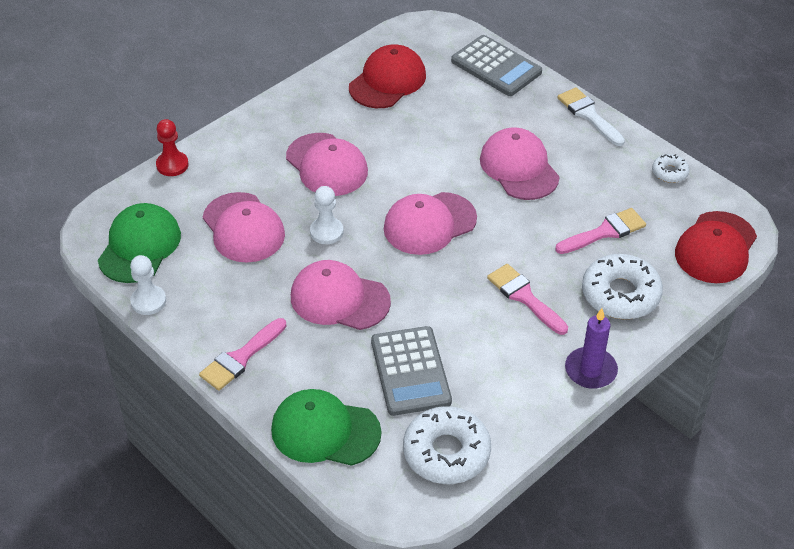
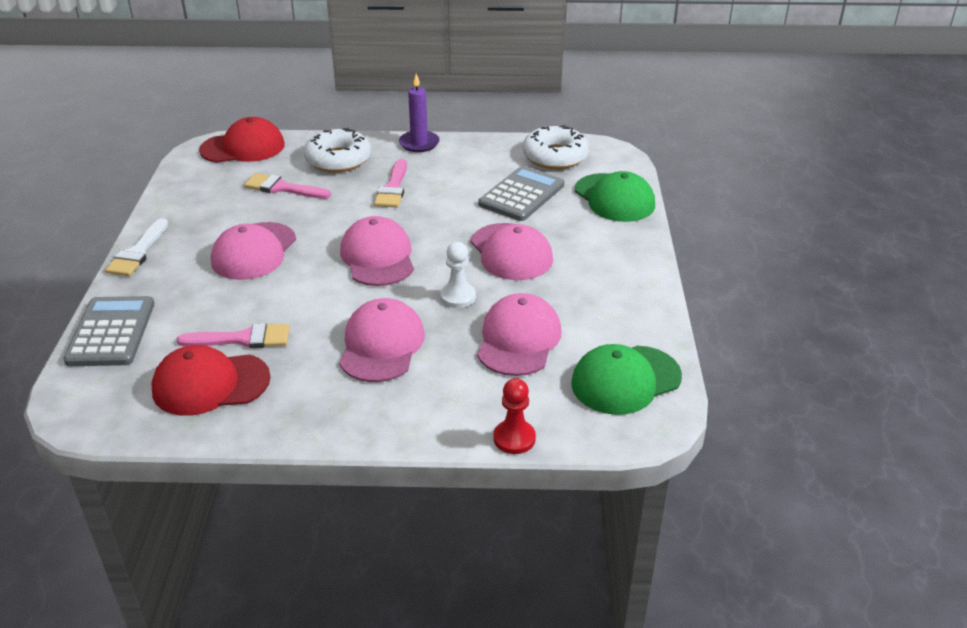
camera: 135 degrees left, 10 degrees down
white pawn [130,255,166,315] -> none
pink brush [199,318,287,391] -> pink brush moved to [177,323,290,348]
pink cap [384,192,477,255] -> pink cap turned 120 degrees counterclockwise [340,216,414,286]
white donut [652,154,689,183] -> none

